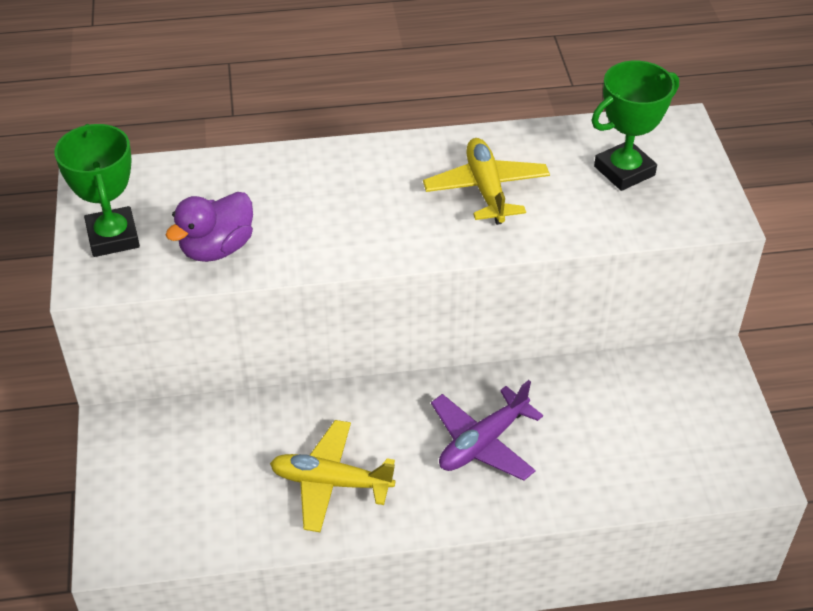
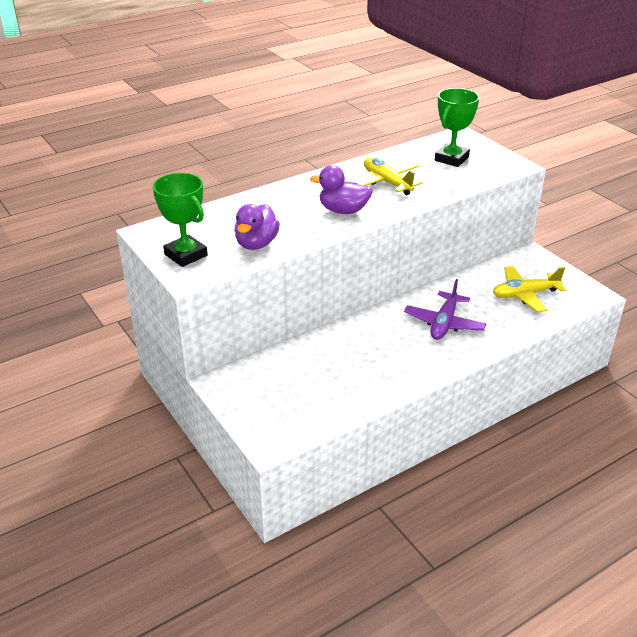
camera: 25 degrees left, 10 degrees down
yellow plane [270,420,395,532] -> yellow plane moved to [493,266,566,312]
none -> purple duck [310,165,373,214]

